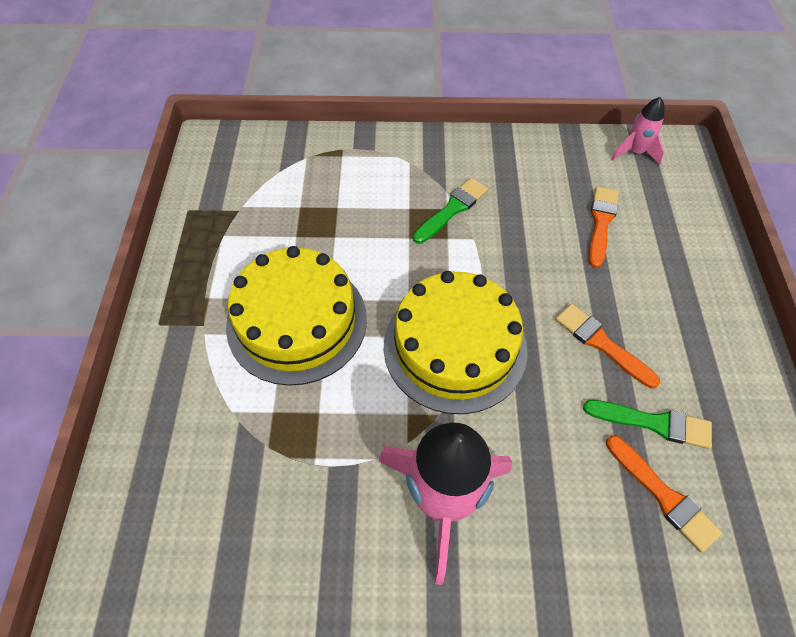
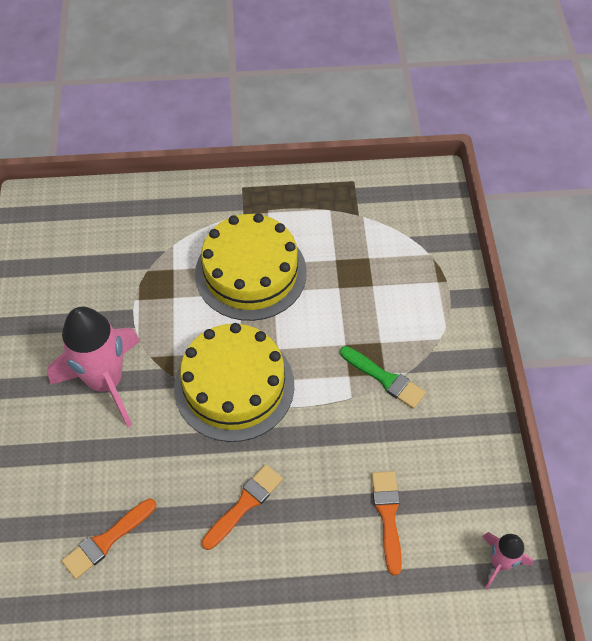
camera: 85 degrees right, 0 degrees up
green brush [583,400,712,449] -> none
orange brush [588,186,619,268] -> orange brush turned 105 degrees counterclockwise [372,471,402,575]

